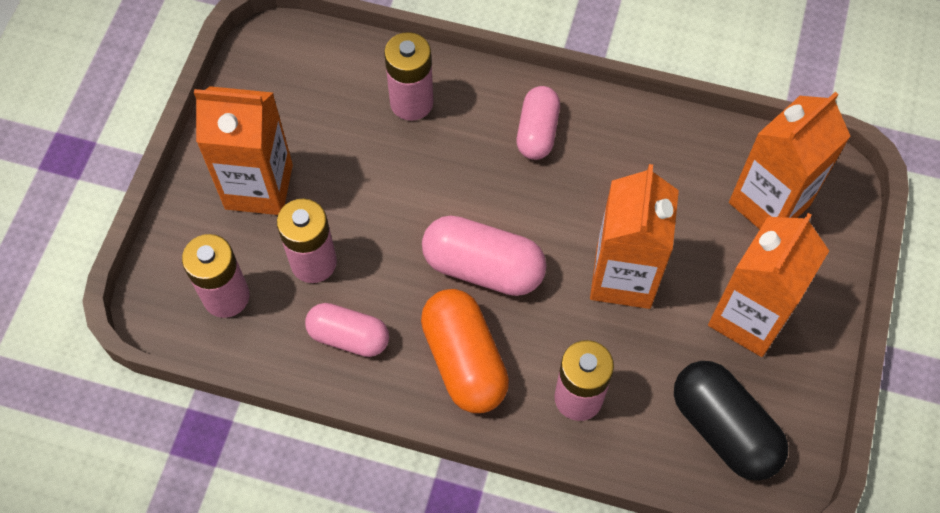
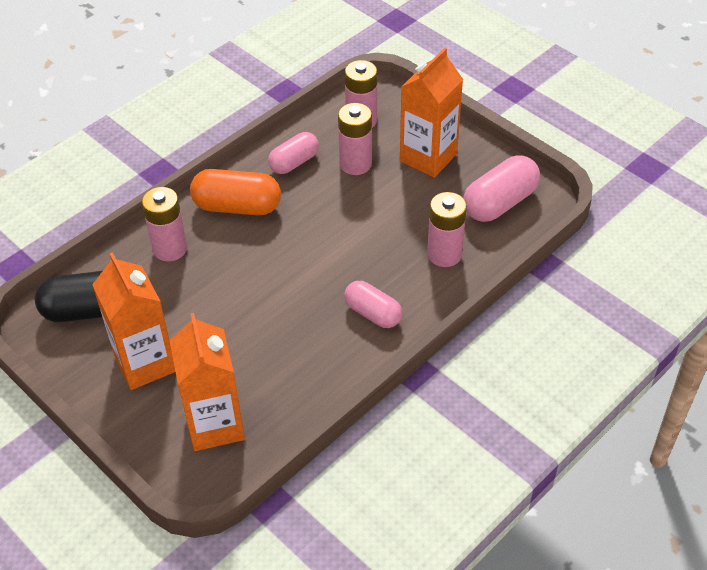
camera: 120 degrees right, 15 degrees down
pink capsule [422,216,547,296] -> pink capsule moved to [463,155,540,222]
orange carton [590,164,679,309] -> none

